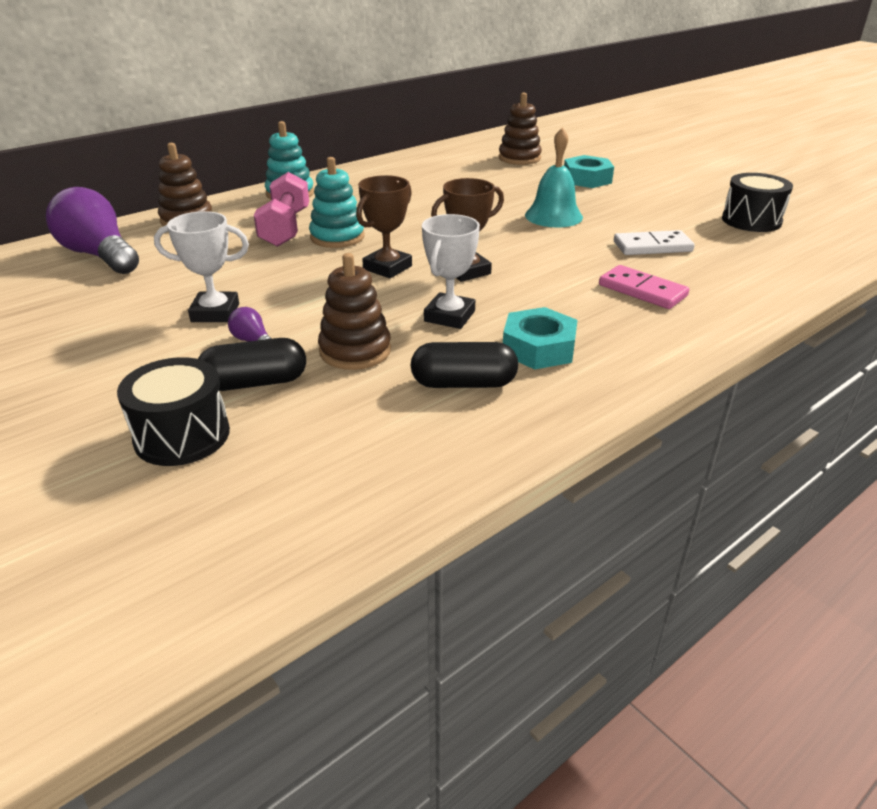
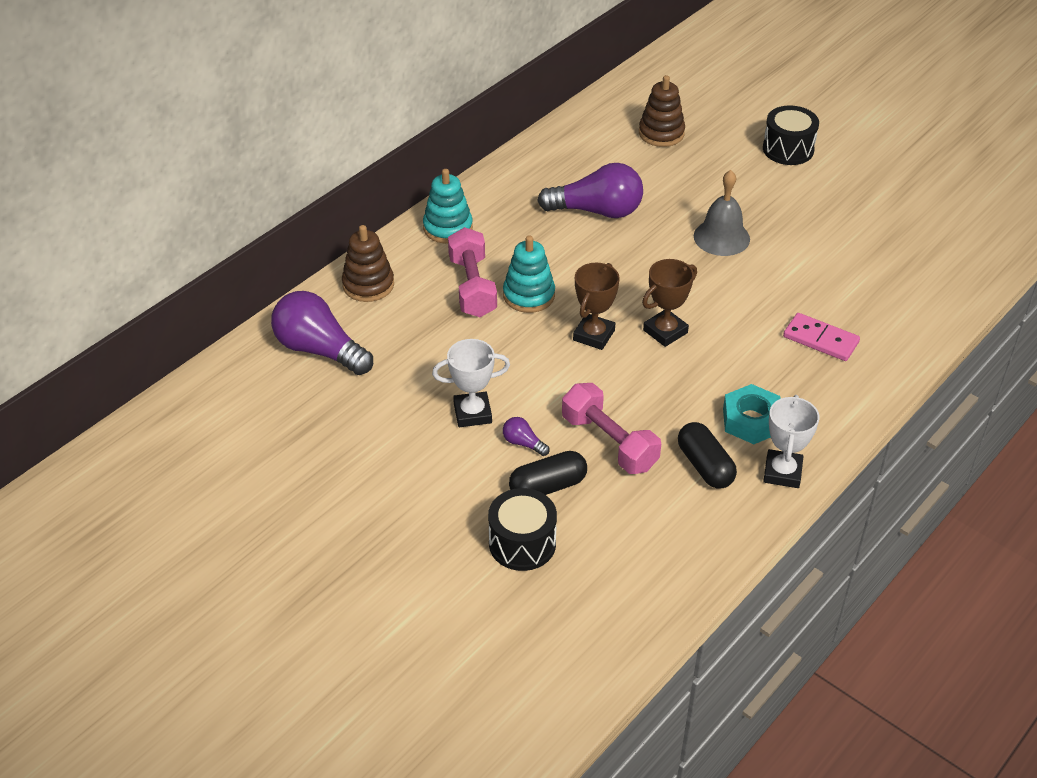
camera: 10 degrees left, 10 degrees up
brown stacking toy [318,253,391,370] -> pink dumbbell [562,383,661,474]
black capsule [410,342,518,388] -> black capsule turned 75 degrees clockwise [678,422,737,488]
white trophy [422,214,480,329] -> white trophy moved to [763,395,820,488]
turquoise bell [525,127,583,227] -> grey bell [694,170,750,256]
turquoise nut [564,155,614,188] -> none
white domino [614,230,695,255] -> none
black drum [722,173,793,232] -> black drum moved to [763,106,819,165]
none -> purple light bulb [537,163,643,218]

